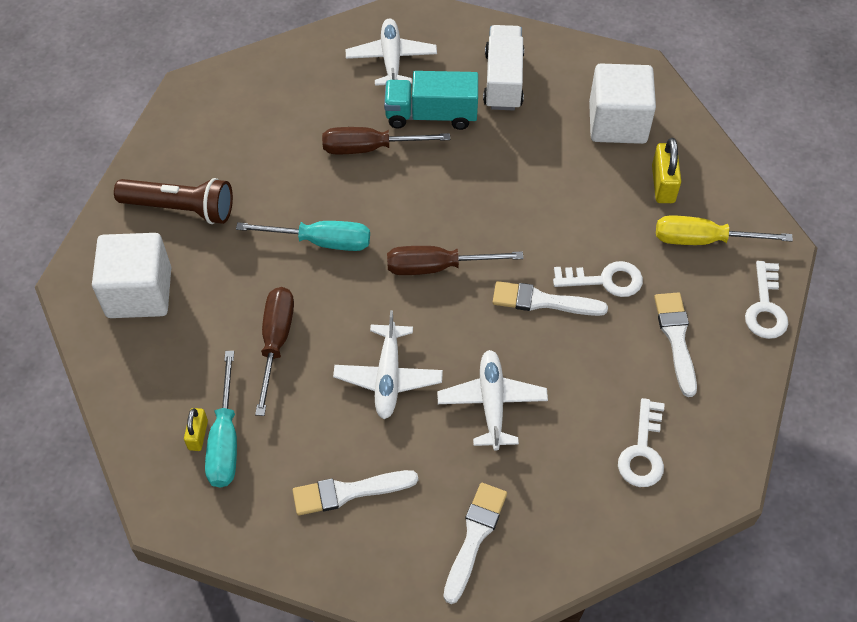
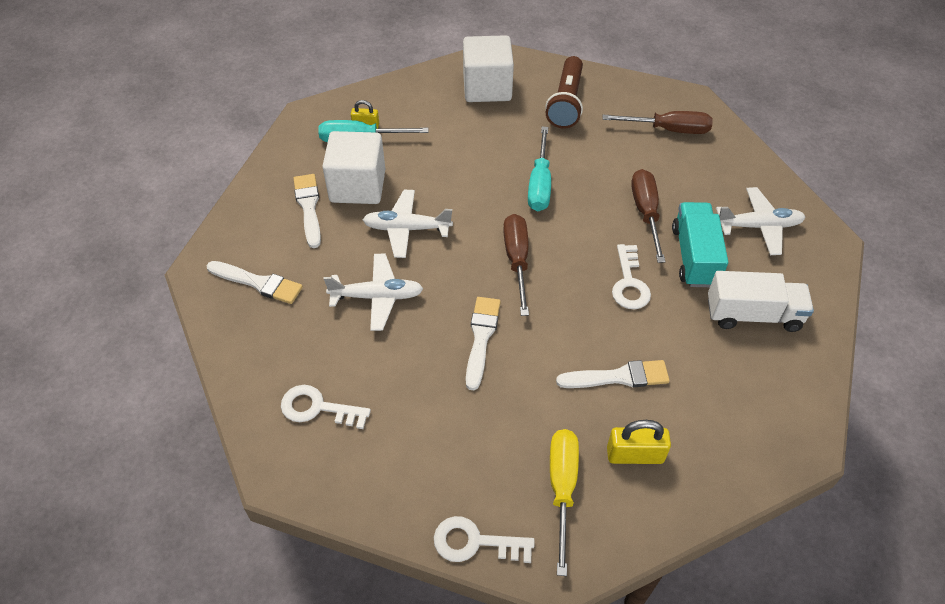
camera: 90 degrees right, 5 degrees down
brown screwdriver [255,287,294,416] -> brown screwdriver moved to [602,111,713,134]
white key [553,261,643,297] -> white key moved to [612,244,651,309]
white cube [589,63,656,144] -> white cube moved to [322,131,385,204]
white brush [654,292,697,397] -> white brush moved to [556,360,670,388]

